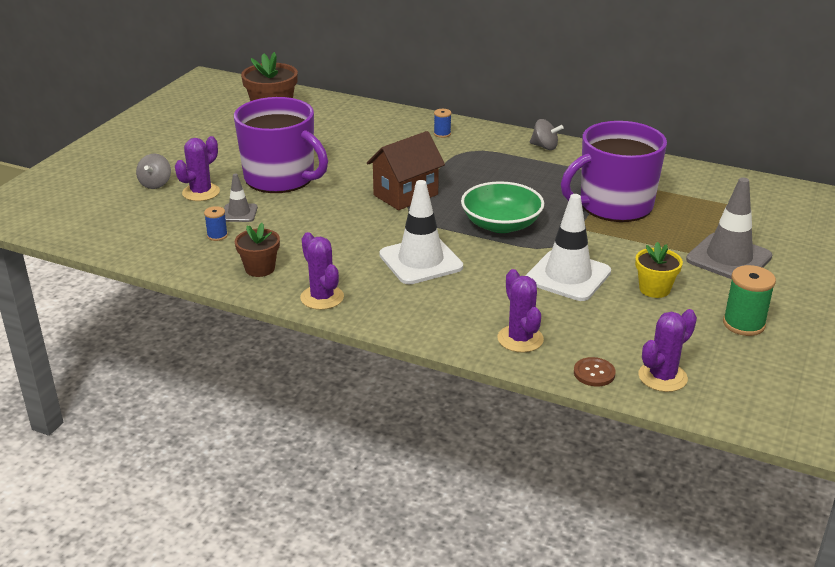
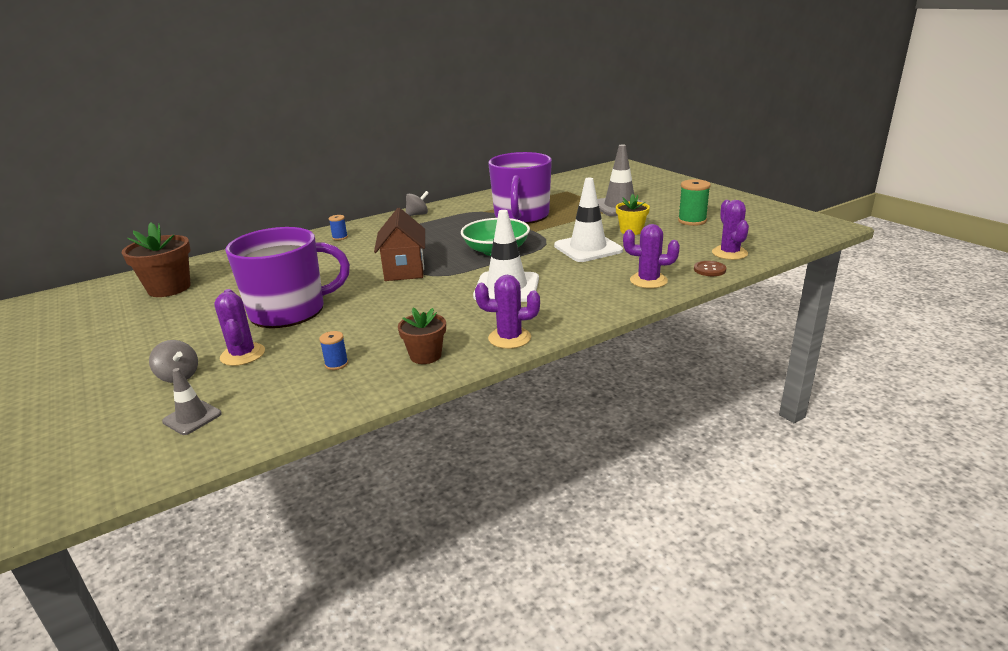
camera: 55 degrees left, 5 degrees down
grey traffic cone [224,173,258,222] -> grey traffic cone moved to [162,368,222,435]

